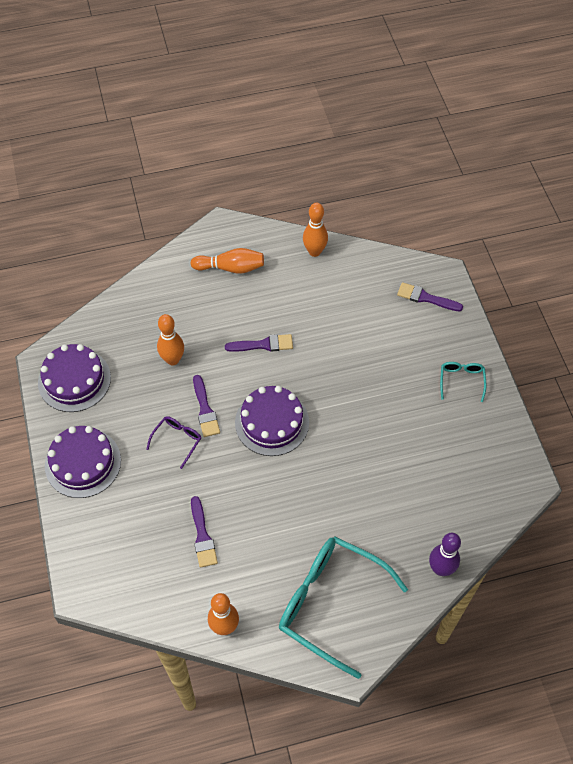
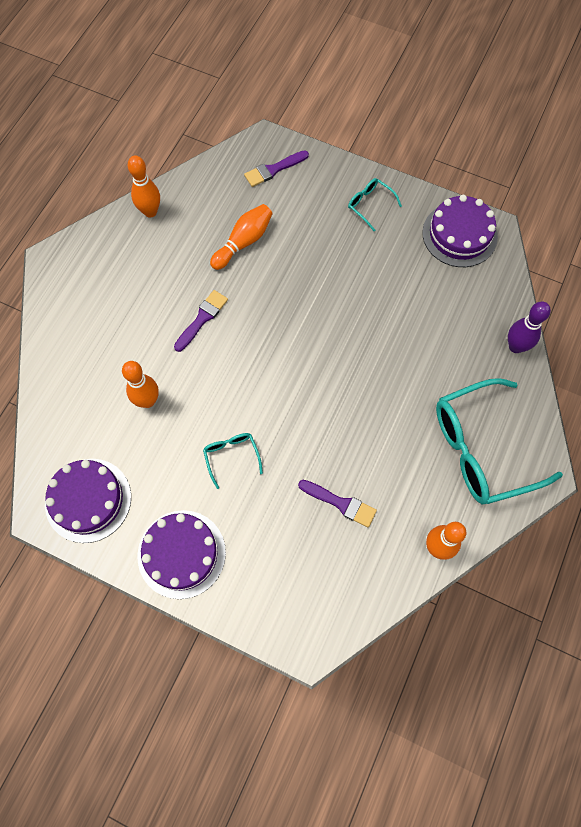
camera: 50 degrees left, 10 degrees up
purple glasses [146,416,201,469] -> turquoise glasses [203,433,263,489]
orange bowling pin [190,248,264,274] -> orange bowling pin moved to [210,204,273,270]
purple brush [193,375,220,437] -> none
purple cake [235,386,309,456] -> purple cake moved to [422,195,498,267]

